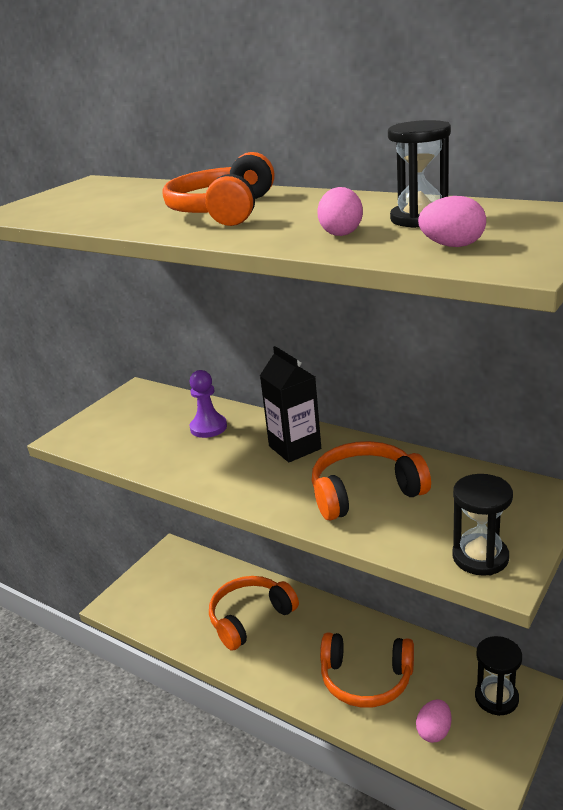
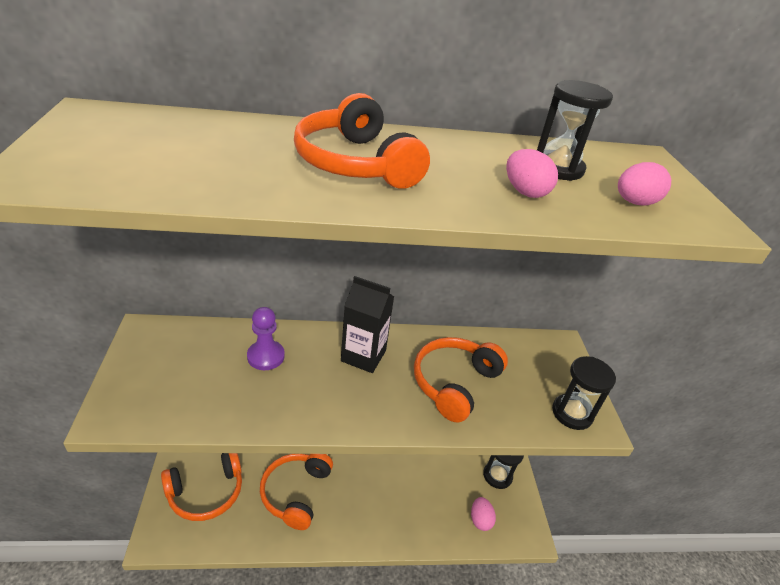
camera: 45 degrees left, 10 degrees up
orange headphones [320,632,414,708] -> orange headphones moved to [161,453,242,521]

